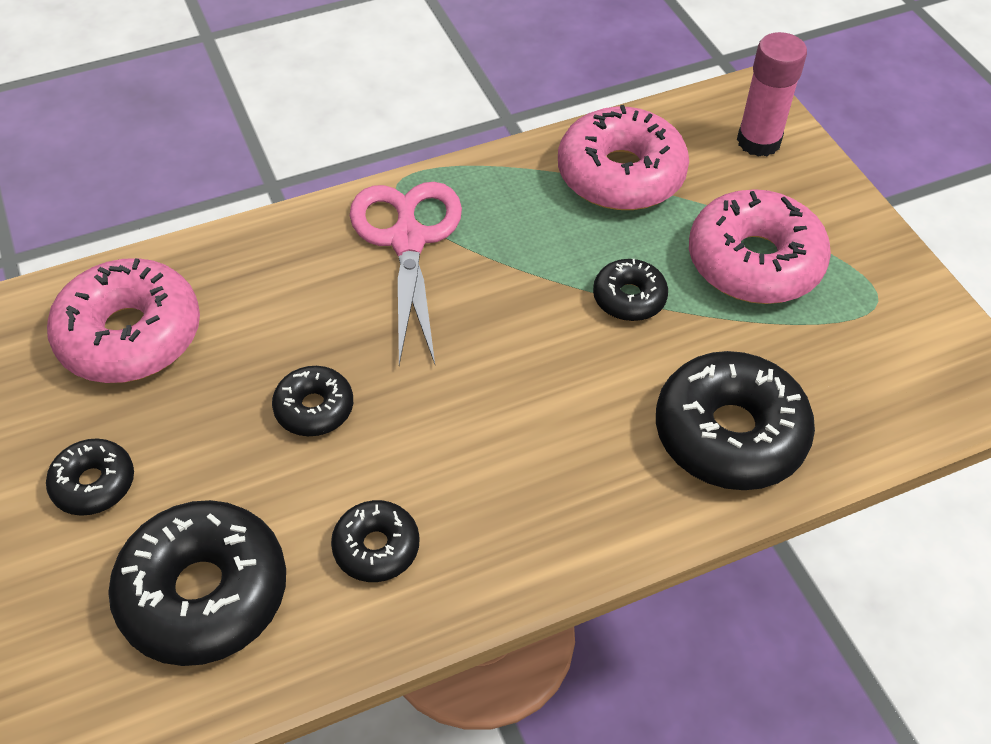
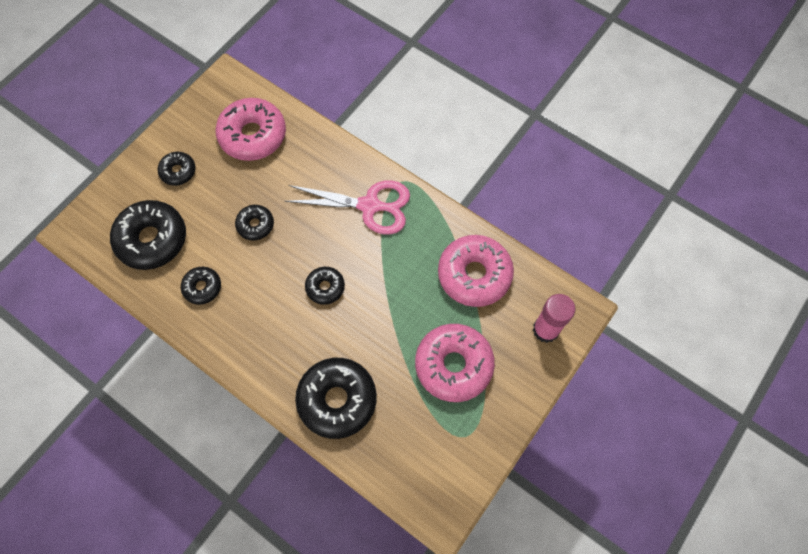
camera: 60 degrees right, 15 degrees up
pink scissors [350,182,462,365] -> pink scissors turned 45 degrees clockwise [285,181,410,235]
black donut [593,259,668,321] -> black donut moved to [305,267,345,305]

